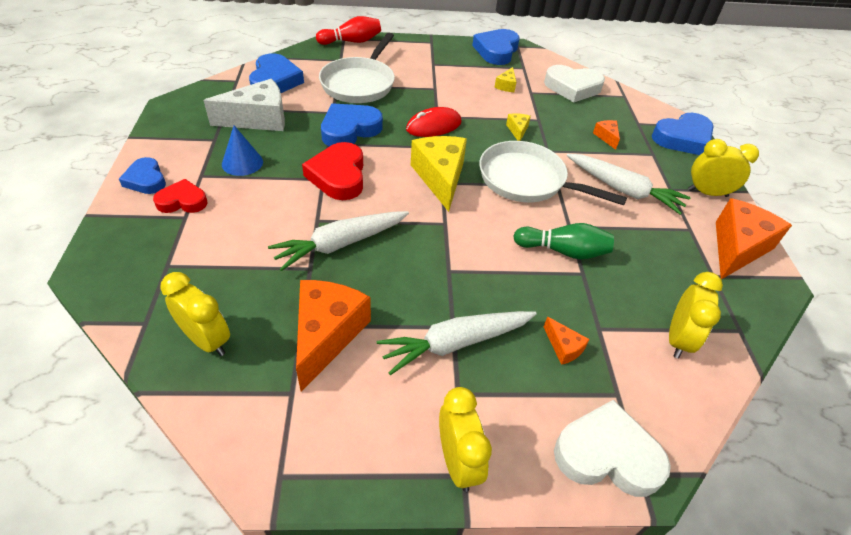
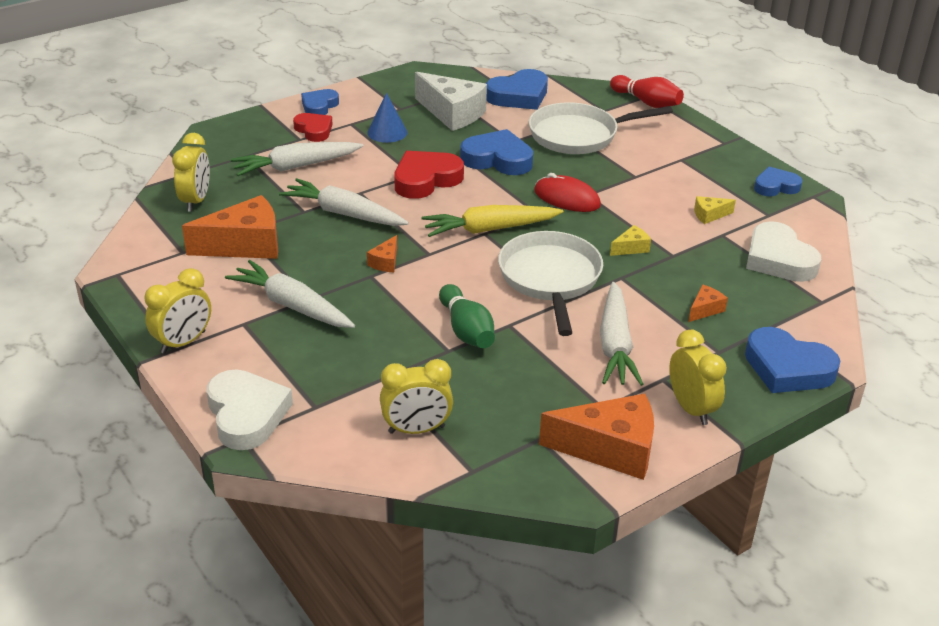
camera: 60 degrees right, 10 degrees down
yellow cheese [411,136,467,212] -> yellow carrot [422,205,563,237]
blue heart [472,29,520,65] -> blue heart [754,166,803,196], size x0.63
orange cheese [544,317,590,365] -> orange cheese moved to [367,235,397,272]
none -> white carrot [230,142,364,176]

